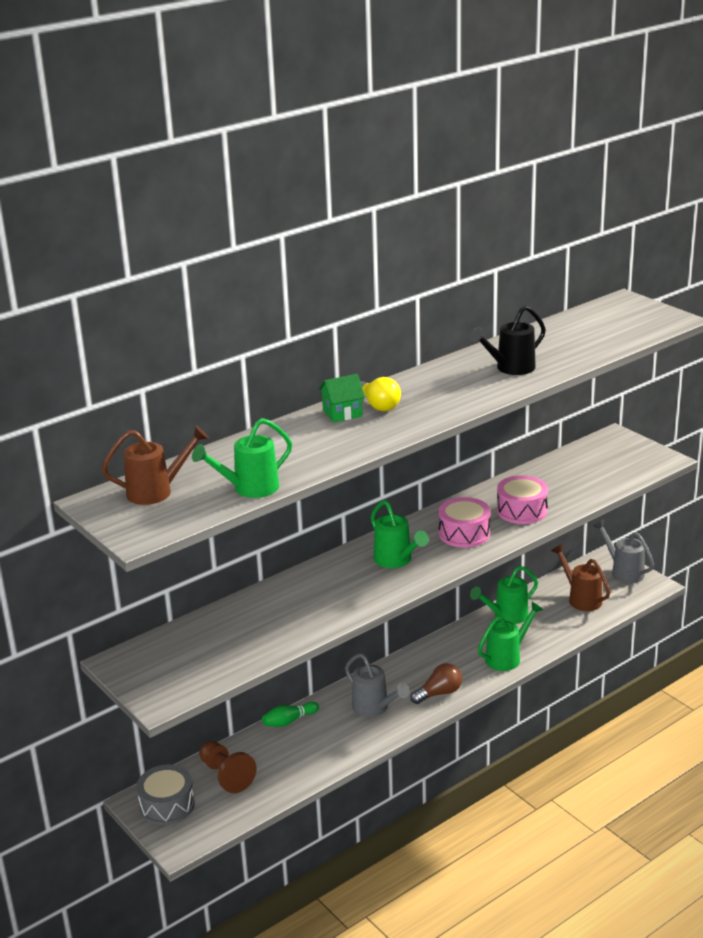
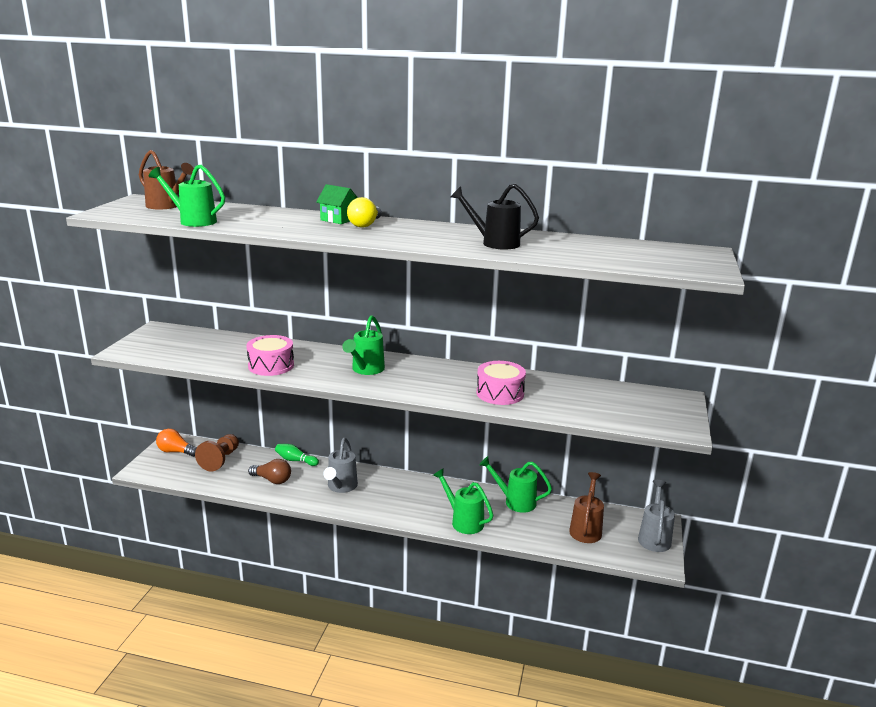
camera: 50 degrees right, 5 degrees down
grey drum [136,765,195,825] -> orange light bulb [156,429,197,457]
brown light bulb [410,663,462,704] -> brown light bulb moved to [248,459,291,484]
pink drum [439,497,490,548] -> pink drum moved to [246,335,294,376]
green watering can [478,602,543,671] -> green watering can turned 150 degrees counterclockwise [433,468,493,534]

